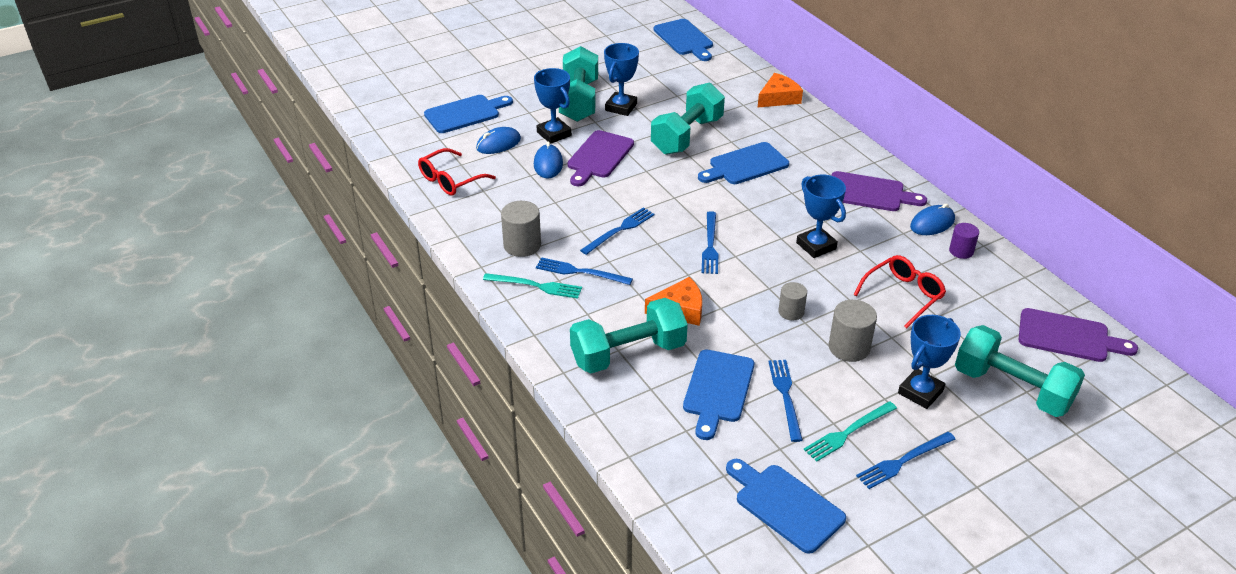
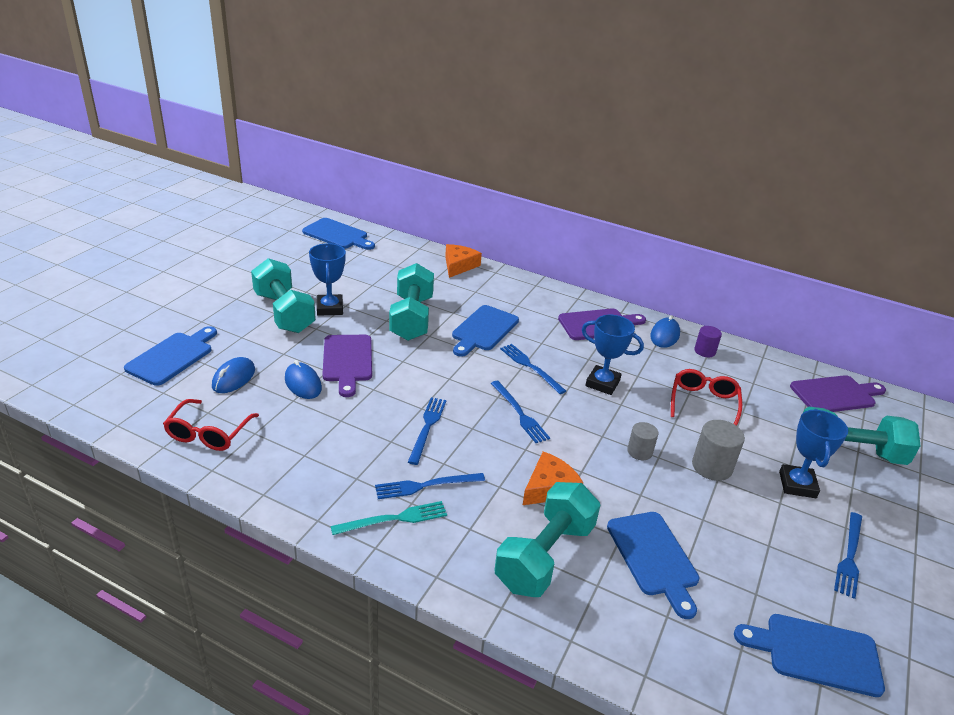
camera: 35 degrees left, 5 degrees down
grey cylinder [501,201,541,257] -> none
blue trophy [534,68,572,144] -> none
blue fork [768,360,803,442] -> blue fork moved to [500,344,566,394]
turquoise fork [804,401,897,462] -> none

